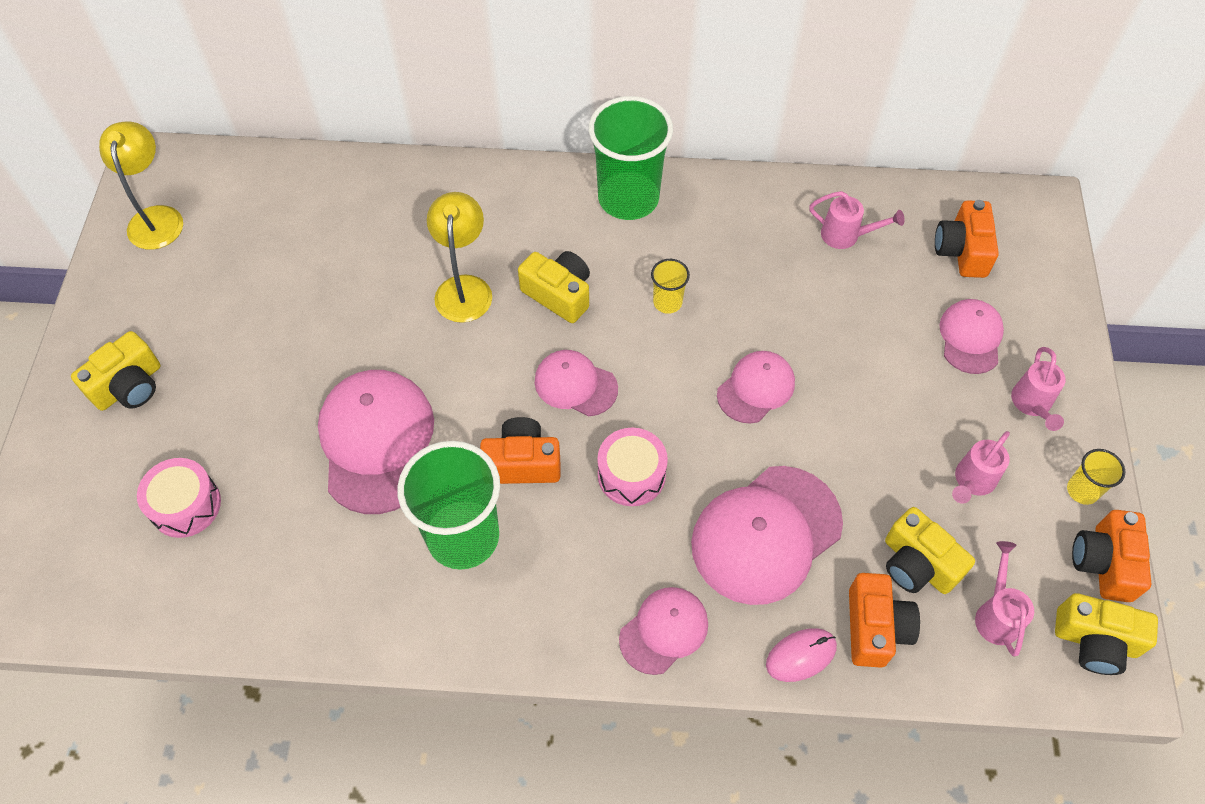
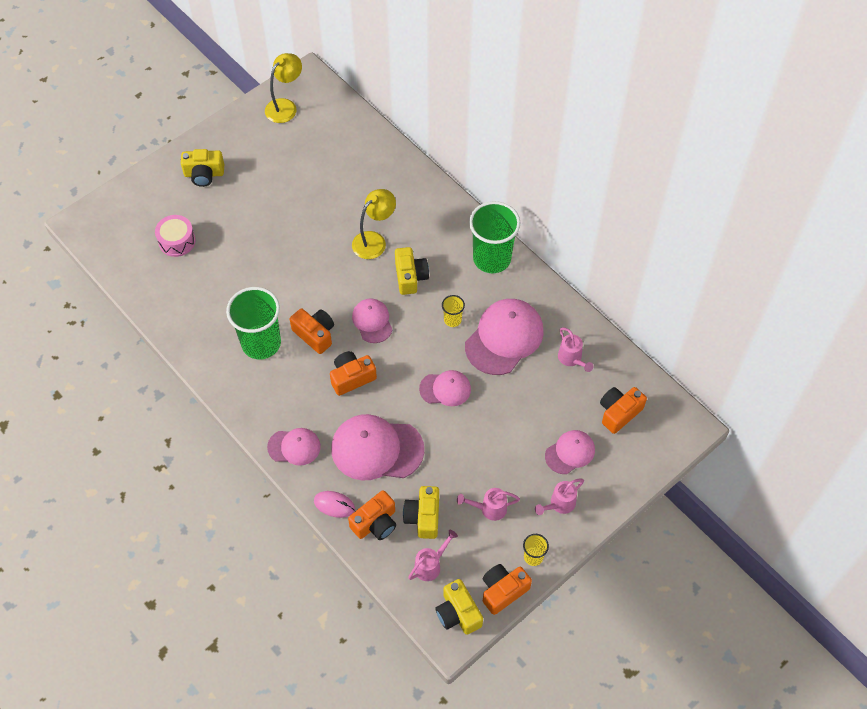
camera: 45 degrees right, 0 degrees up
pink cap [318,370,434,514] -> pink cap moved to [465,299,544,375]
pink drum [597,428,668,506] -> orange camera [330,351,377,396]

